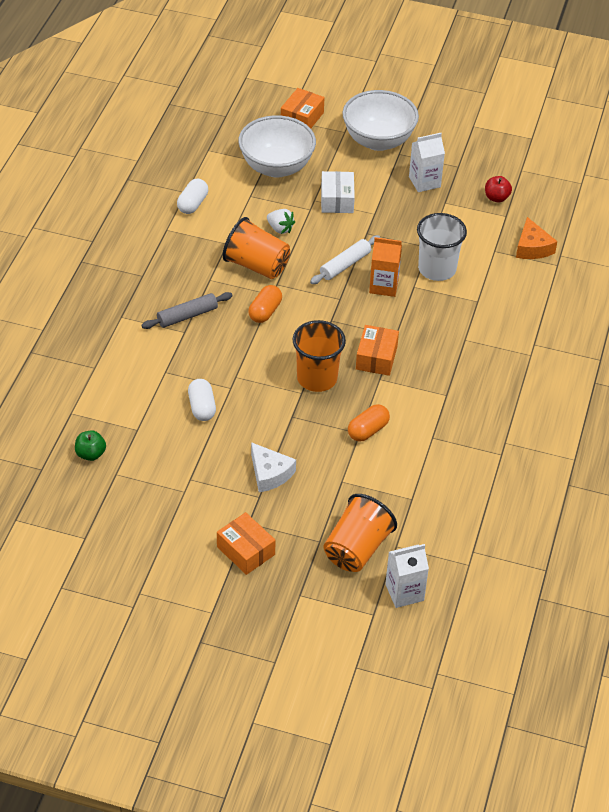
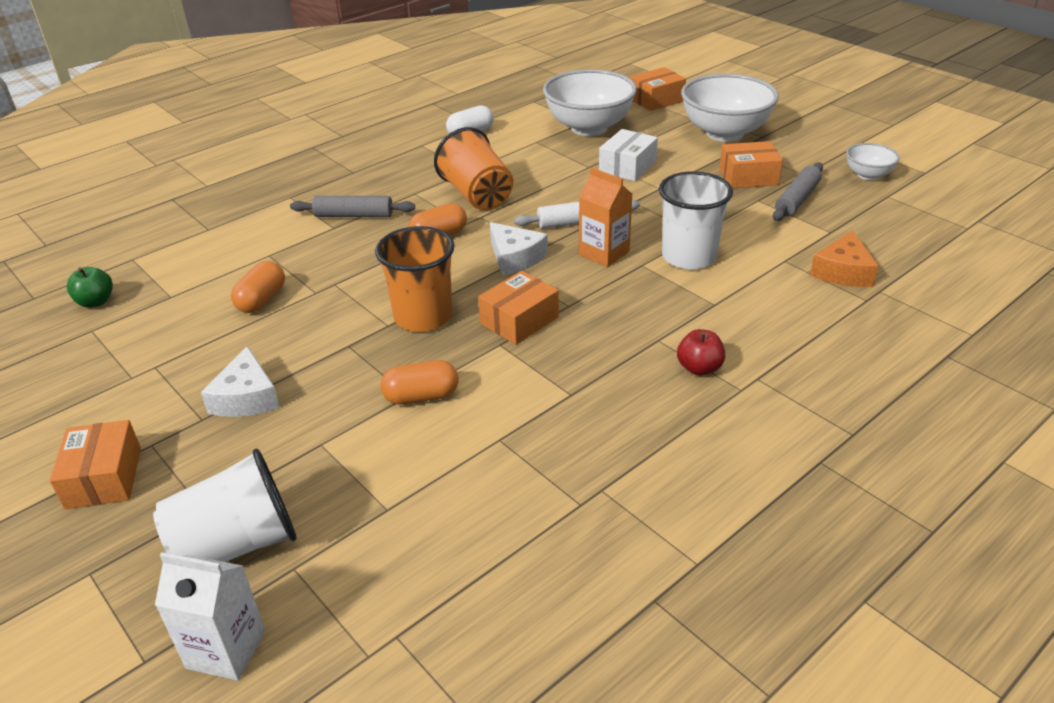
camera: 35 degrees right, 10 degrees down
white capsule [188,379,216,421] -> orange capsule [231,261,285,313]
white strawberry [267,209,295,234] -> none
orange cup [324,494,397,572] -> white cup [153,448,297,562]
white carton [409,133,445,192] -> orange box [719,141,783,188]
red apple [485,176,512,202] -> red apple moved to [677,329,725,376]
none -> white cheese [490,222,548,276]
none -> grey rolling pin [773,163,823,221]
none -> white bowl [846,143,900,180]

